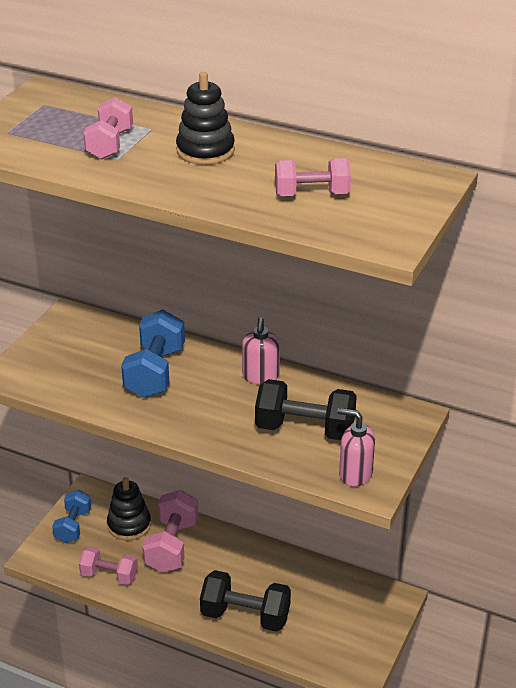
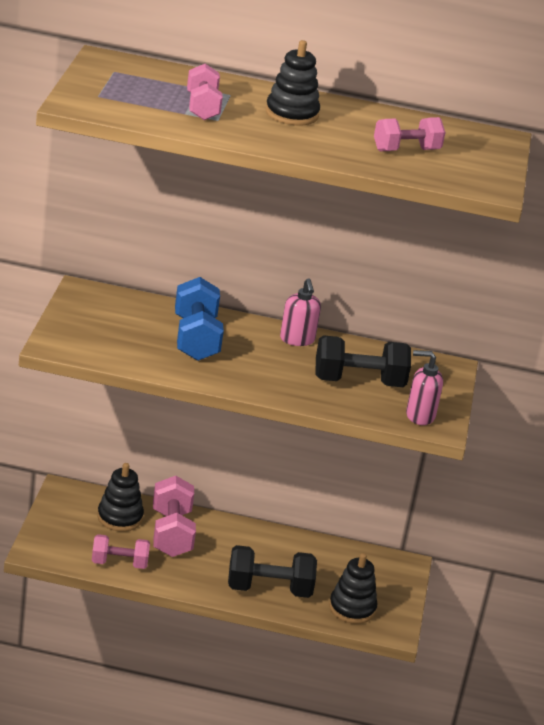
camera: 20 degrees left, 5 degrees down
blue dumbbell [52,490,91,543] -> none
none -> black stacking toy [329,553,377,624]

